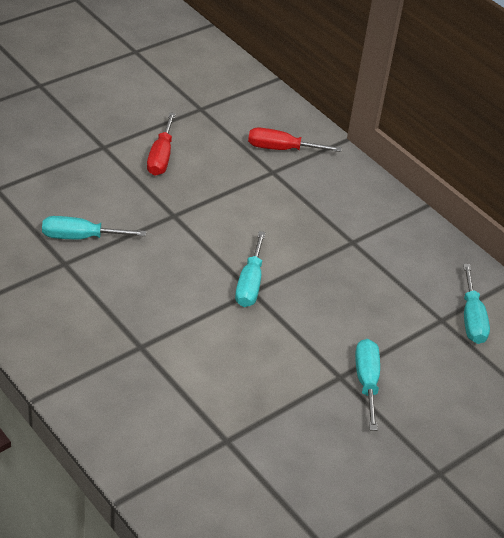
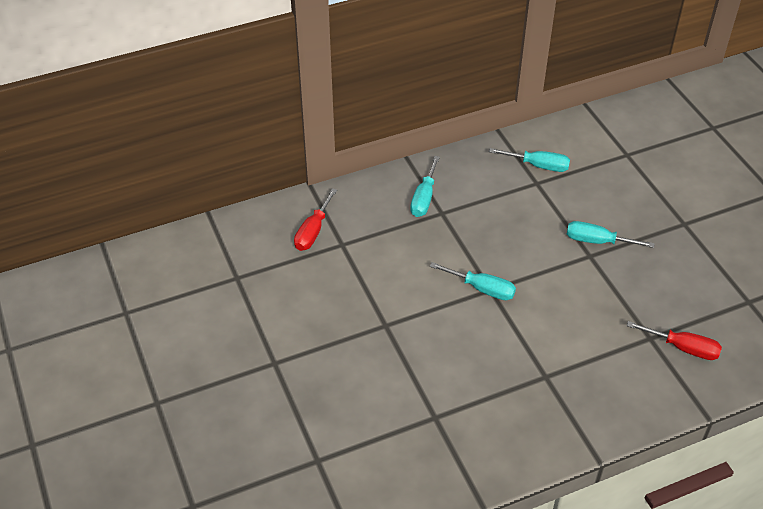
camera: 70 degrees left, 5 degrees up
turquoise screwdriver [42,216,146,239] -> turquoise screwdriver moved to [410,156,440,217]
red screwdriver [147,113,176,176] -> red screwdriver moved to [627,321,722,360]

